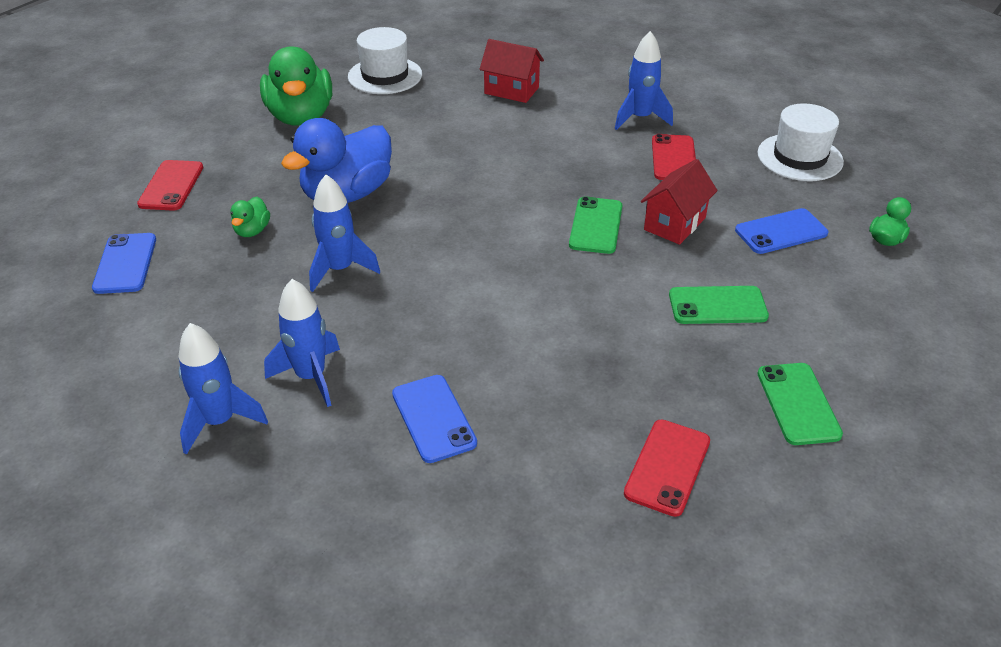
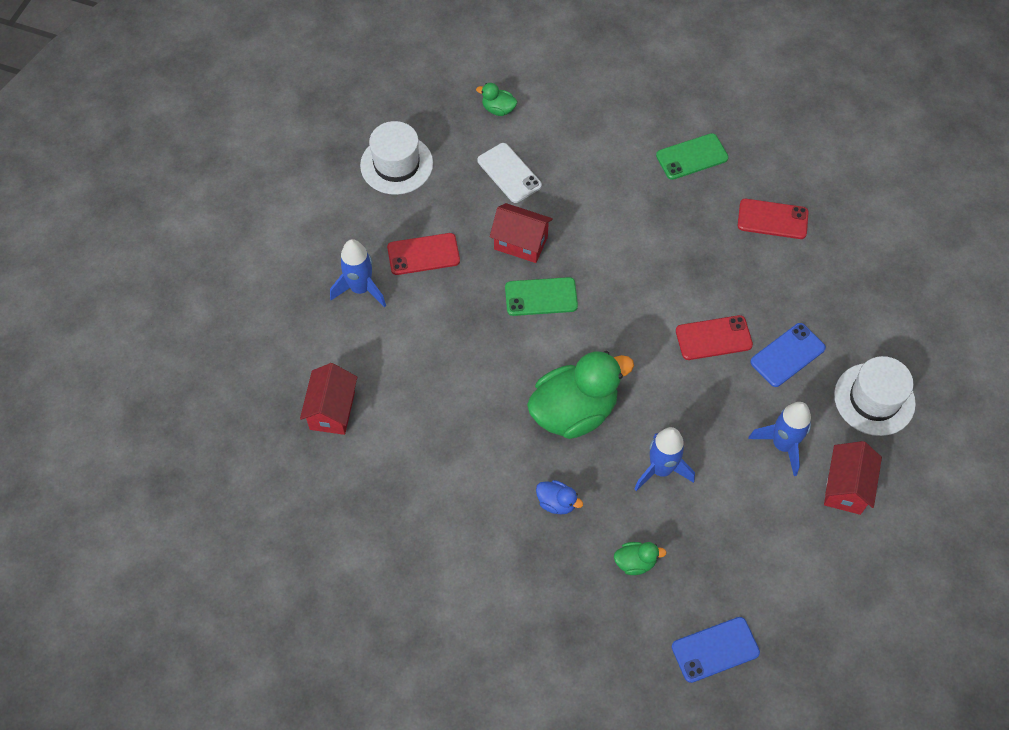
camera: 105 degrees left, 20 degrees up
red phone [137,160,203,211] -> red phone moved to [676,315,753,360]
blue rocket [179,323,268,455] -> red house [824,441,882,515]
green duck [260,47,332,125] -> green duck moved to [527,351,634,439]
blue duck [281,118,392,203] -> blue duck [536,480,583,515], size x0.43
white hat [348,27,422,94] -> white hat moved to [834,356,916,436]
green phone [669,286,769,324] -> none
blue phone [735,208,828,254] -> white phone [477,143,542,203]

